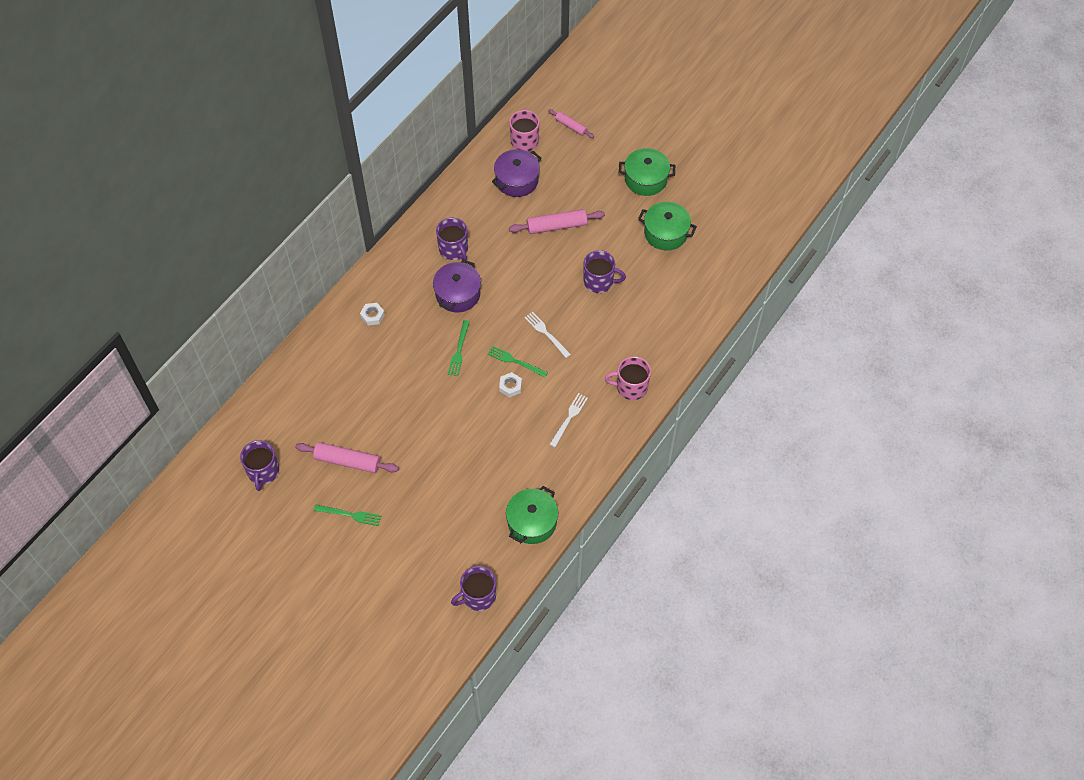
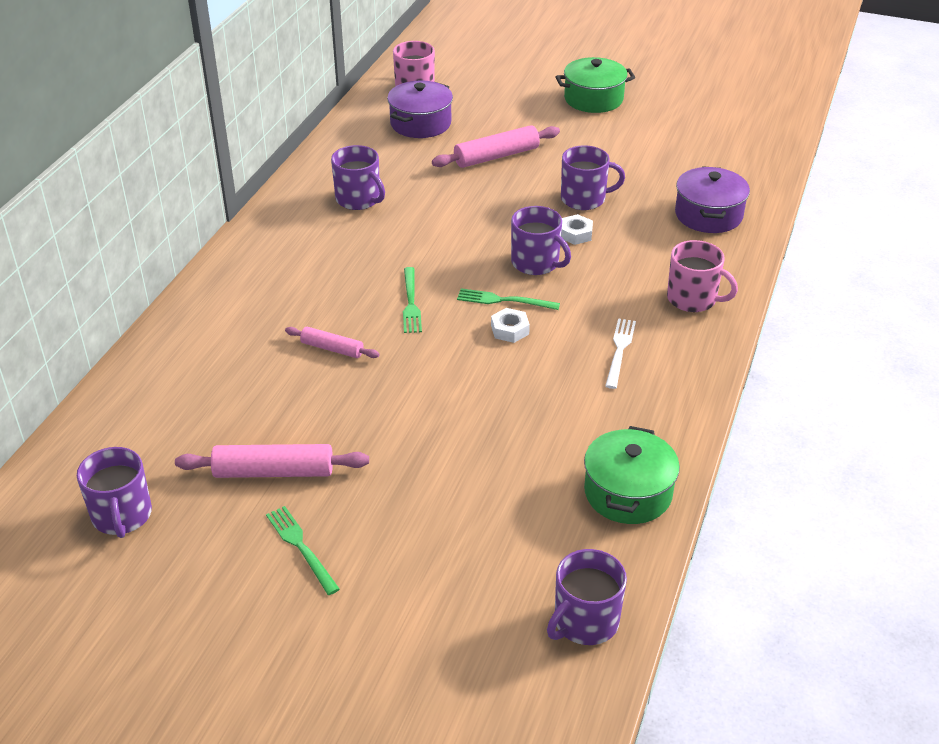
camera: 15 degrees left, 20 degrees down
green fork [314,505,381,526] -> green fork turned 120 degrees counterclockwise [266,506,340,595]
white nut [360,303,385,326] -> white nut moved to [561,214,593,245]
purple pot [433,259,481,313] -> purple pot moved to [675,166,750,233]
white fork [524,312,571,358] -> purple mug [511,206,571,275]
pink rolling pin [548,109,594,138] -> pink rolling pin moved to [285,327,380,358]
pink mug [605,356,651,400] -> pink mug turned 135 degrees counterclockwise [667,240,738,312]
green pot [638,202,697,251] -> none

